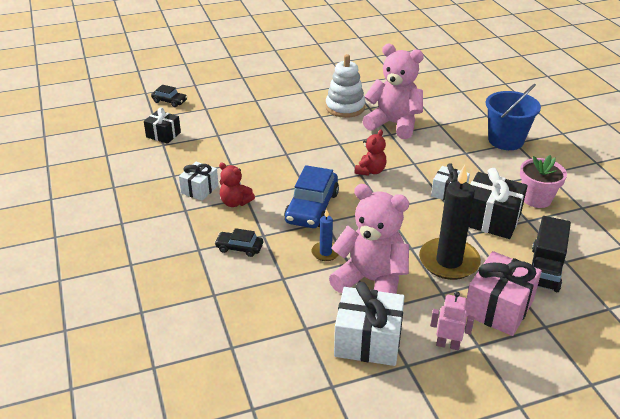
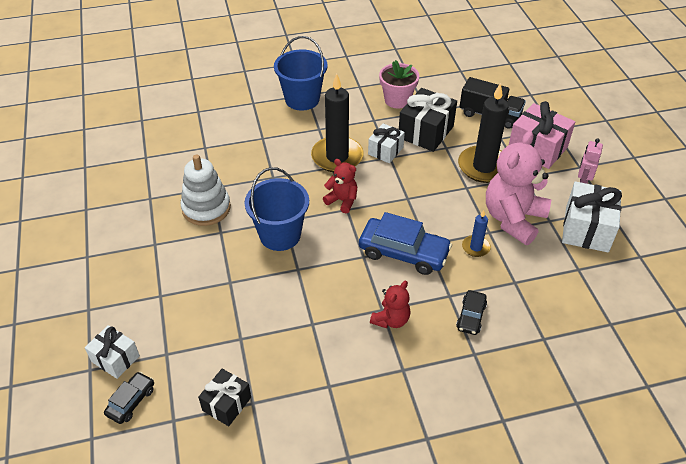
camera: 85 degrees left, 10 degrees up
white gift [179,162,219,200] -> white gift moved to [85,325,140,379]
pink teddy bear [362,44,424,139] -> none
none -> blue bucket [245,167,309,251]
none -> black candle [311,74,364,172]

